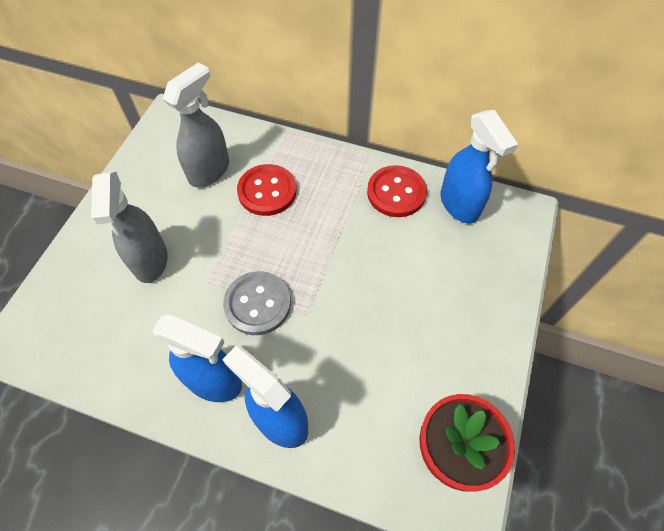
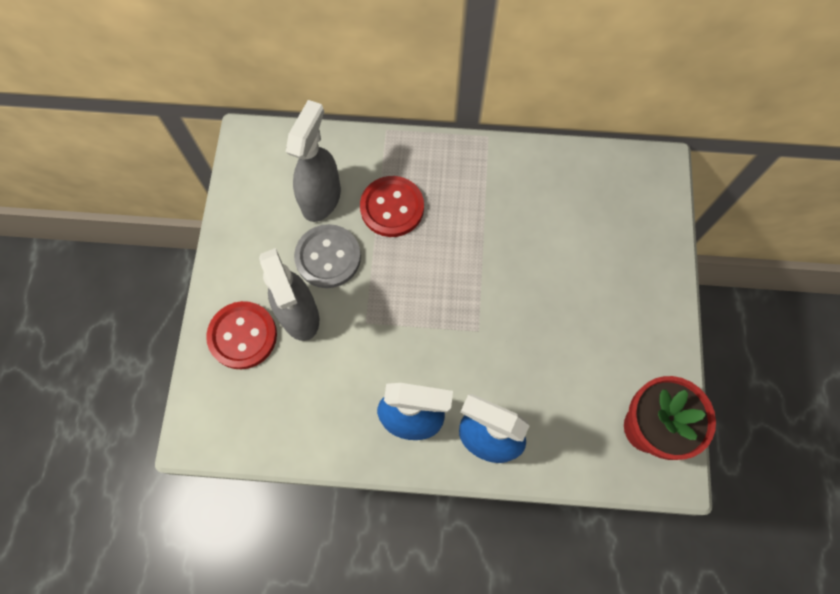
camera: 15 degrees left, 10 degrees up
grey button [223,271,291,335] -> grey button moved to [294,224,361,288]
red button [367,165,427,217] -> red button moved to [206,301,277,369]
blue spray bottle [440,110,518,224] -> none

